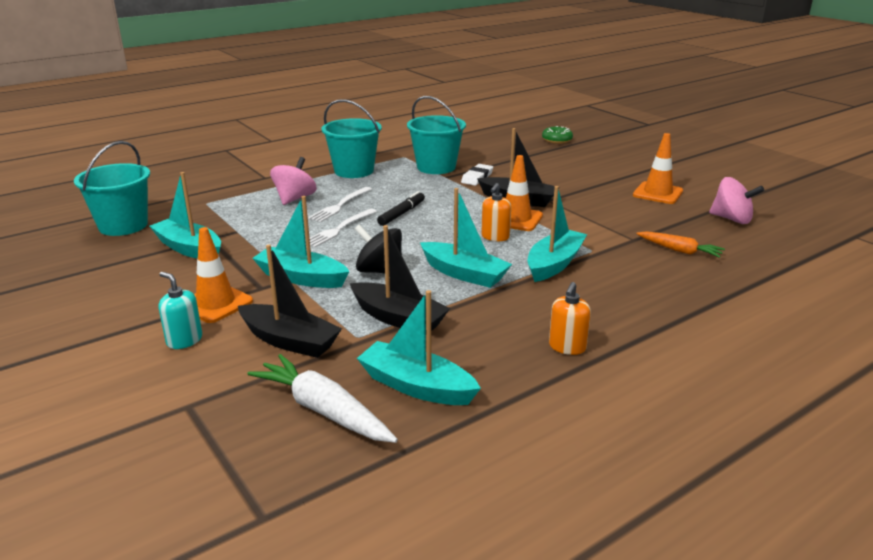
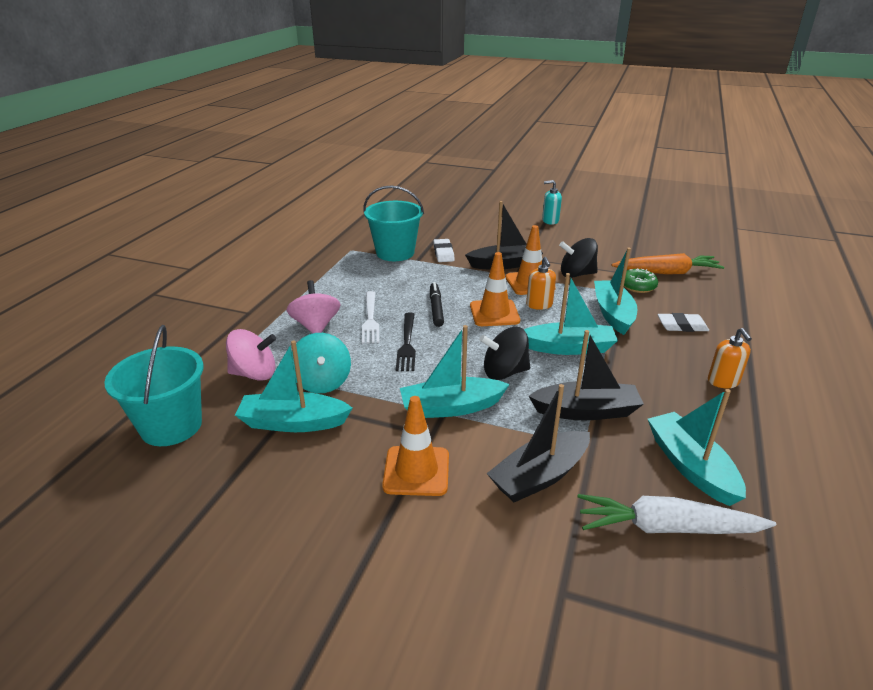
camera: 35 degrees left, 5 degrees up
turquoise soap dispenser [159,272,202,349] -> turquoise soap dispenser moved to [542,180,562,225]
black boat [238,245,342,358] -> black boat turned 150 degrees clockwise [486,384,590,502]
white fork [305,209,377,247] -> black fork [396,312,416,371]
turquoise bucket [321,99,382,178] -> none
turquoise boat [357,290,481,405] -> turquoise boat turned 75 degrees clockwise [648,389,746,506]
green donut [542,126,573,144] -> green donut moved to [624,268,658,293]
orange traffic cone [633,133,683,204] -> orange traffic cone moved to [470,252,520,326]
orange carrot [636,231,725,258] -> orange carrot [612,253,725,275], size x1.55
pink spinning top [709,177,764,224] -> pink spinning top moved to [226,329,276,381]
none -> turquoise spinning top [291,333,351,393]
none -> black spinning top [559,238,598,278]
none -> white eraser [658,313,709,332]

